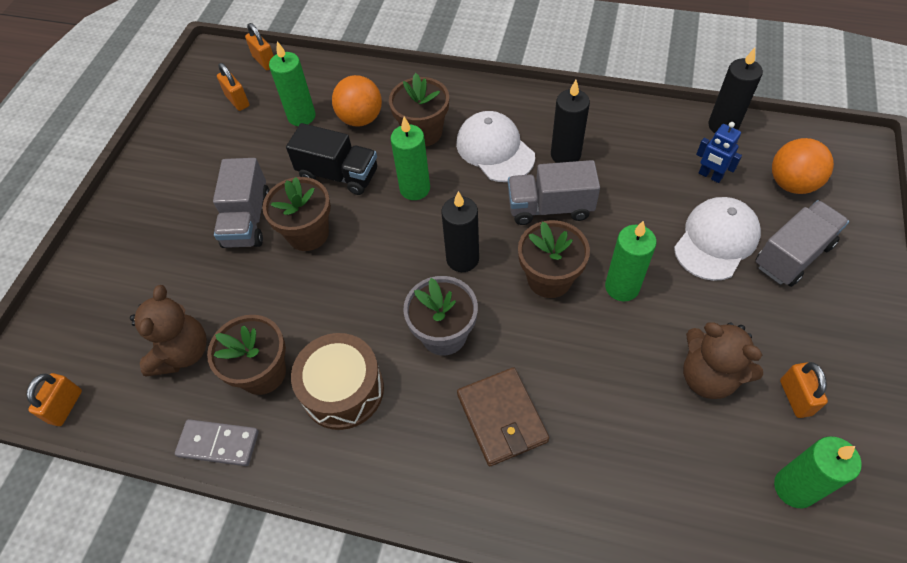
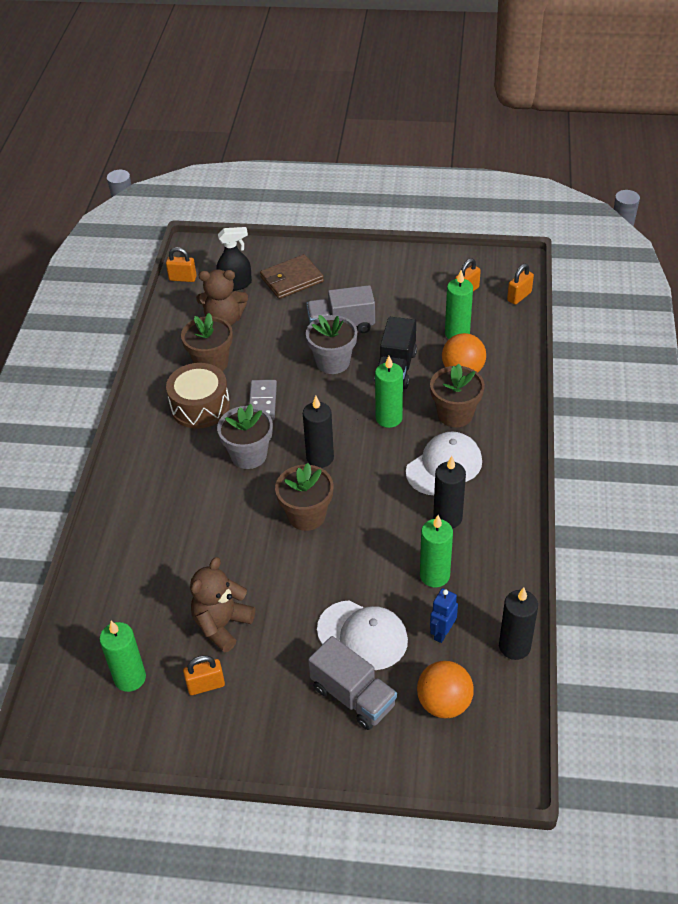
camera: 80 degrees right, 10 degrees down
grey domino [175,419,259,466] -> grey domino moved to [249,380,277,421]
brown flower pot [263,177,331,251] -> grey flower pot [306,315,357,374]
brown wallet [457,367,549,466] -> brown wallet moved to [260,254,324,299]
grey truck [508,160,600,225] -> none
green candle [605,221,657,301] -> green candle moved to [420,515,453,587]
none -> black spray bottle [216,227,252,291]

